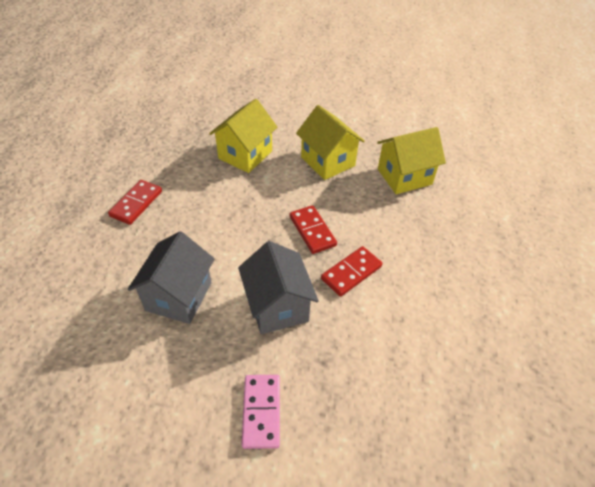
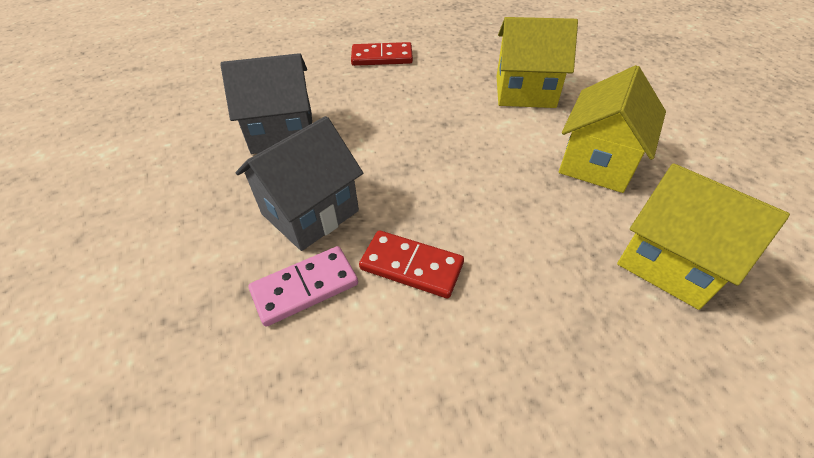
camera: 65 degrees right, 0 degrees up
pink domino [241,375,280,449] -> pink domino moved to [248,246,358,327]
red domino [290,205,337,254] -> none

